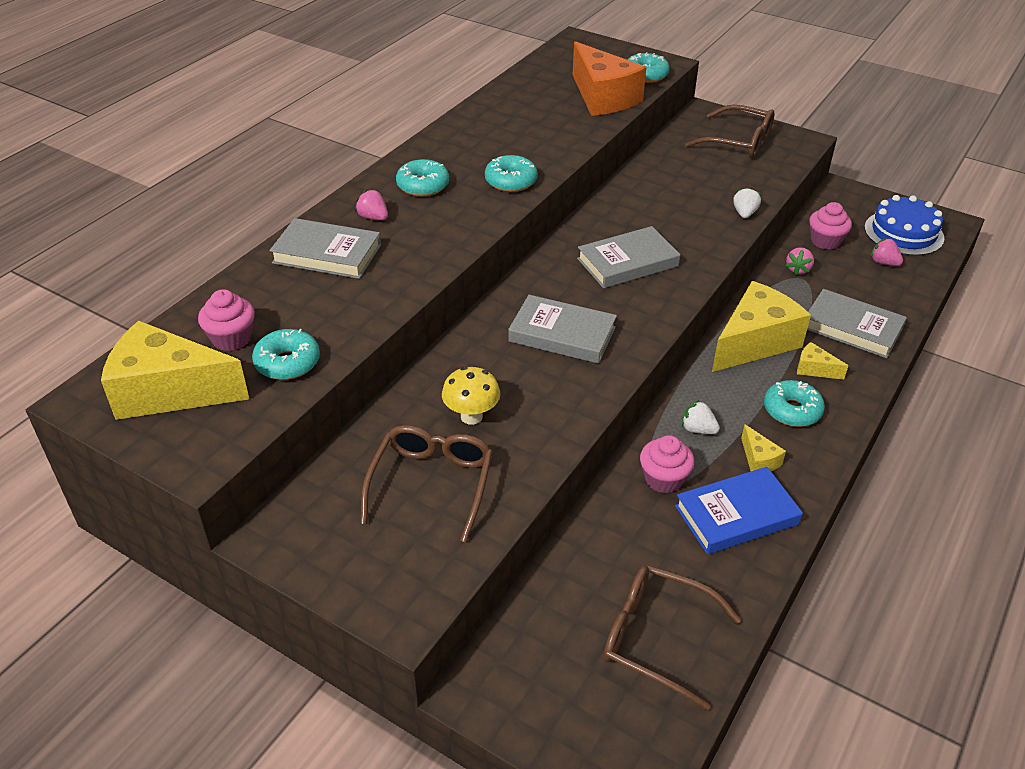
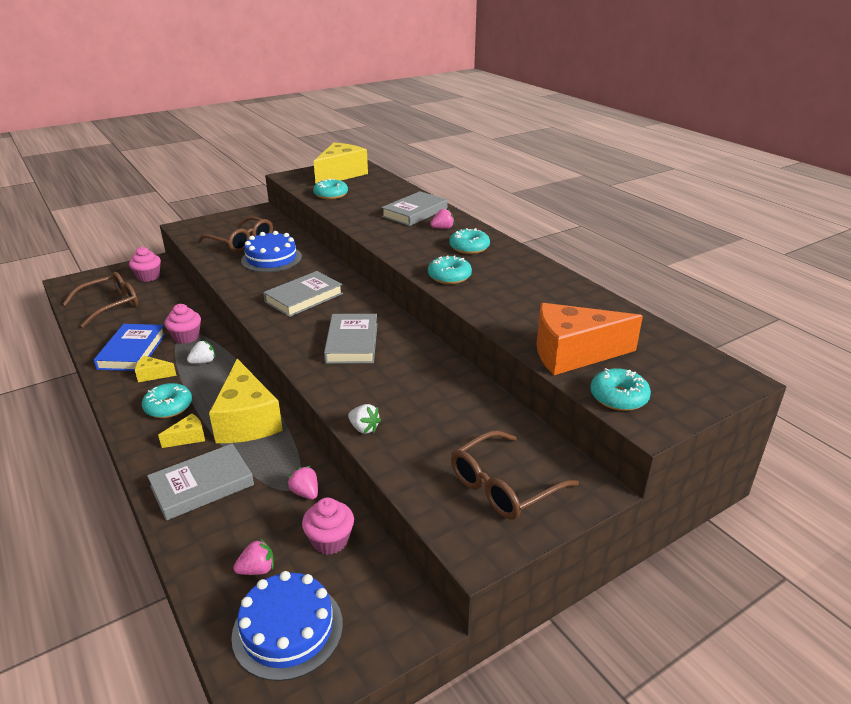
camera: 115 degrees right, 10 degrees down
pink cupcake [198,289,255,351] -> pink cupcake moved to [129,247,161,282]
yellow mushroom [442,367,500,425] -> blue cake [241,231,302,272]

